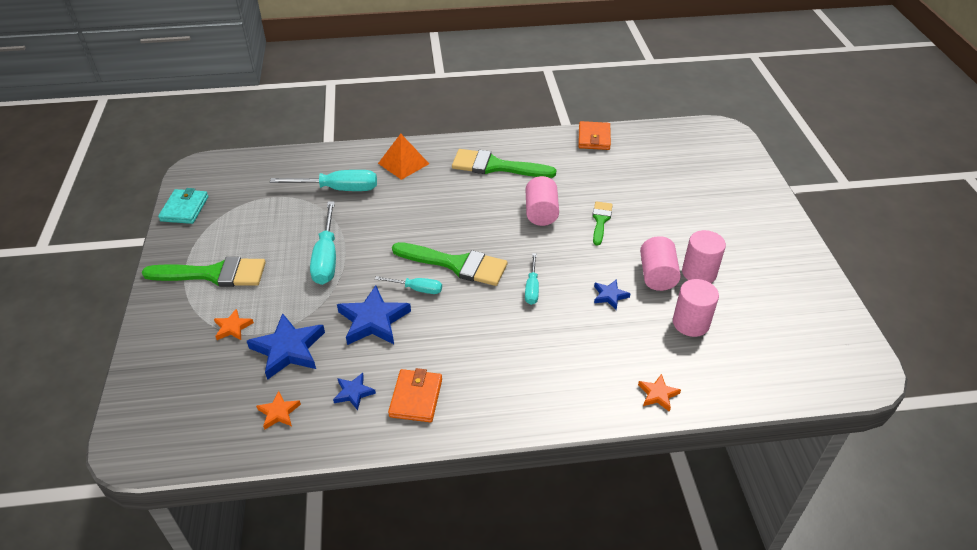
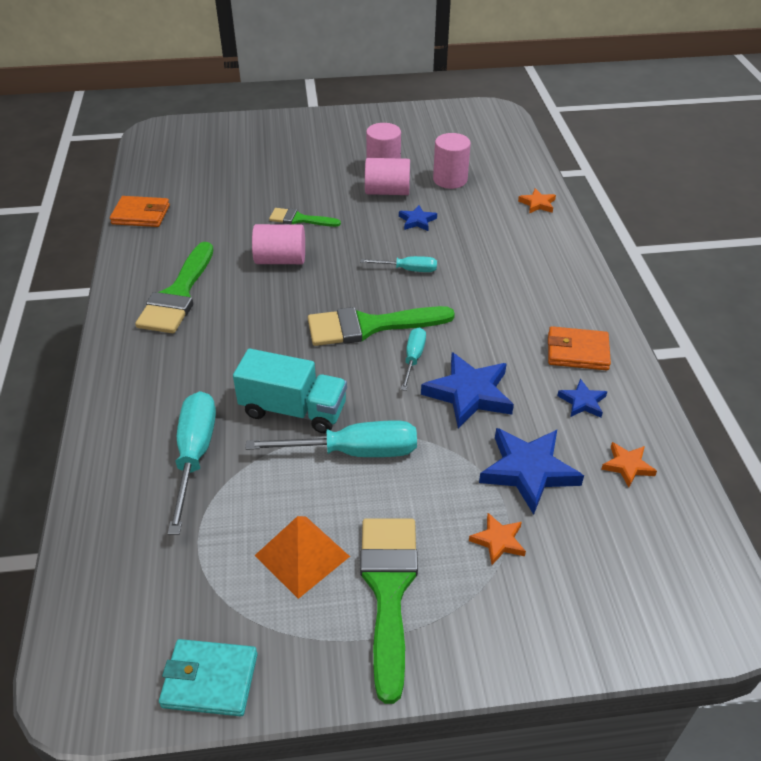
camera: 90 degrees left, 0 degrees up
orange pyramid [378,134,429,180] -> orange pyramid moved to [254,516,350,599]
green brush [392,242,507,286] -> green brush turned 120 degrees counterclockwise [308,306,455,346]
none -> turquoise truck [233,349,347,433]

